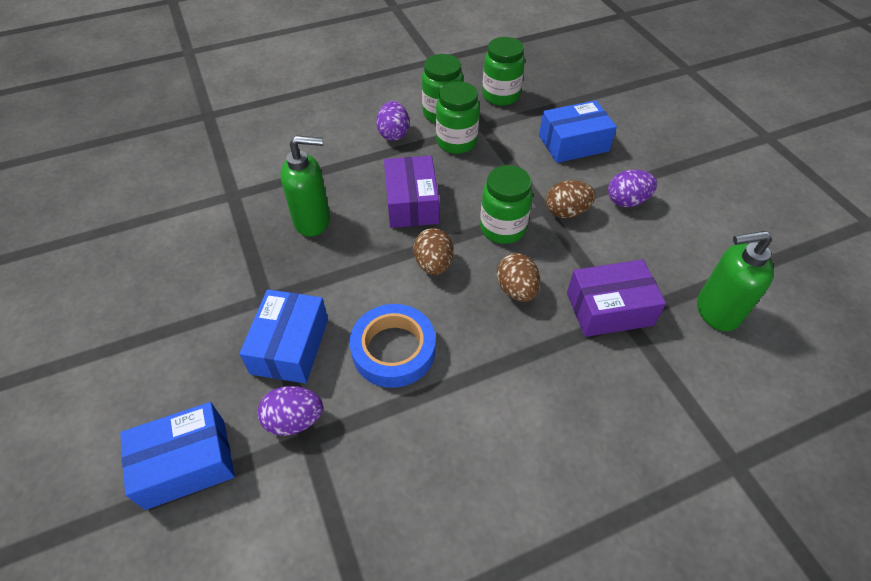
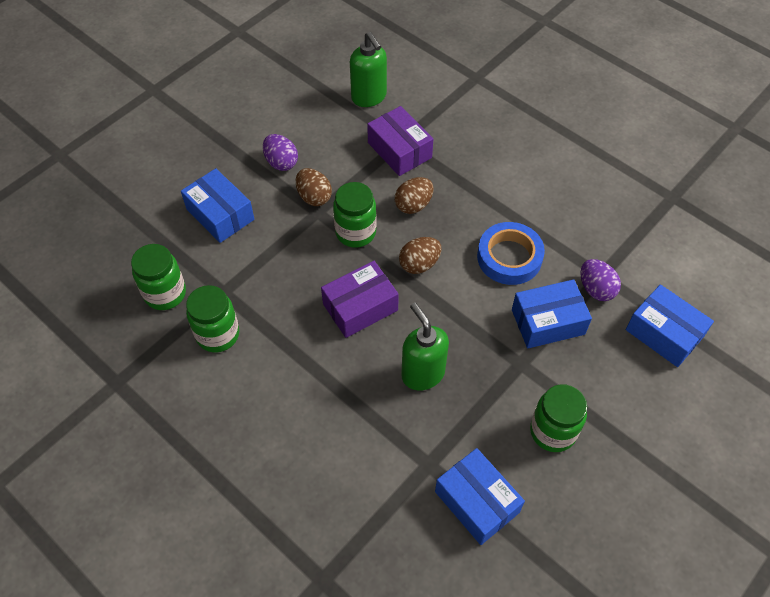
camera: 115 degrees left, 5 degrees up
purple egg [376,101,409,141] -> none
green jar [436,81,480,154] -> green jar moved to [530,384,587,452]
none -> blue box [435,448,525,545]

